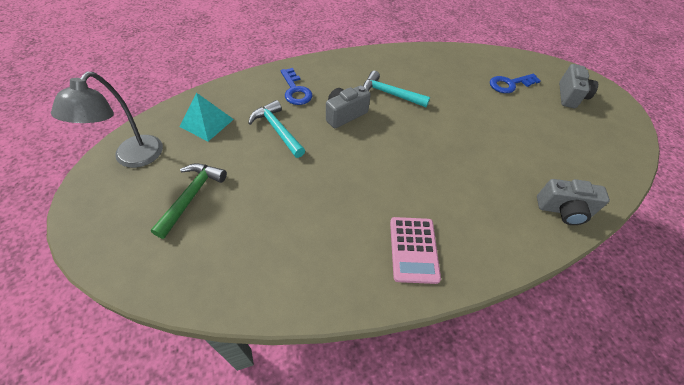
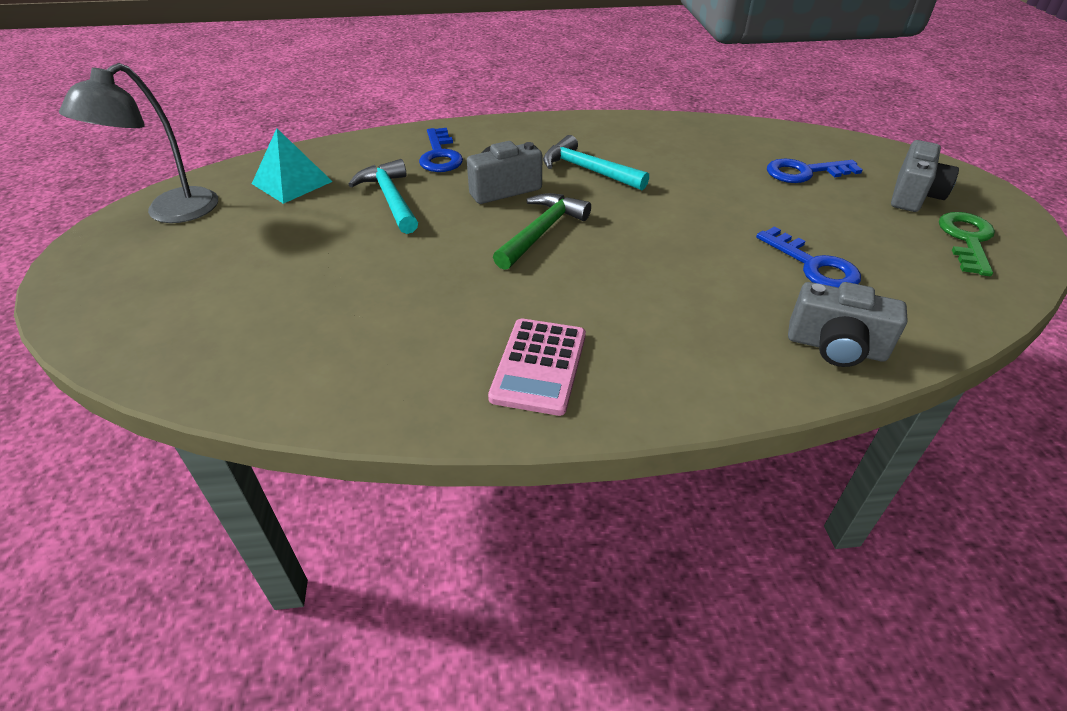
camera: 15 degrees right, 10 degrees down
green hammer [151,163,227,239] -> green hammer moved to [493,193,591,270]
none -> blue key [756,226,861,288]
none -> green key [939,212,995,276]

